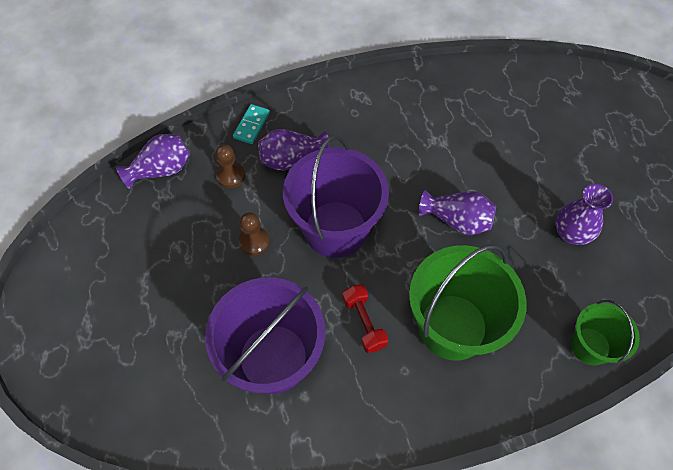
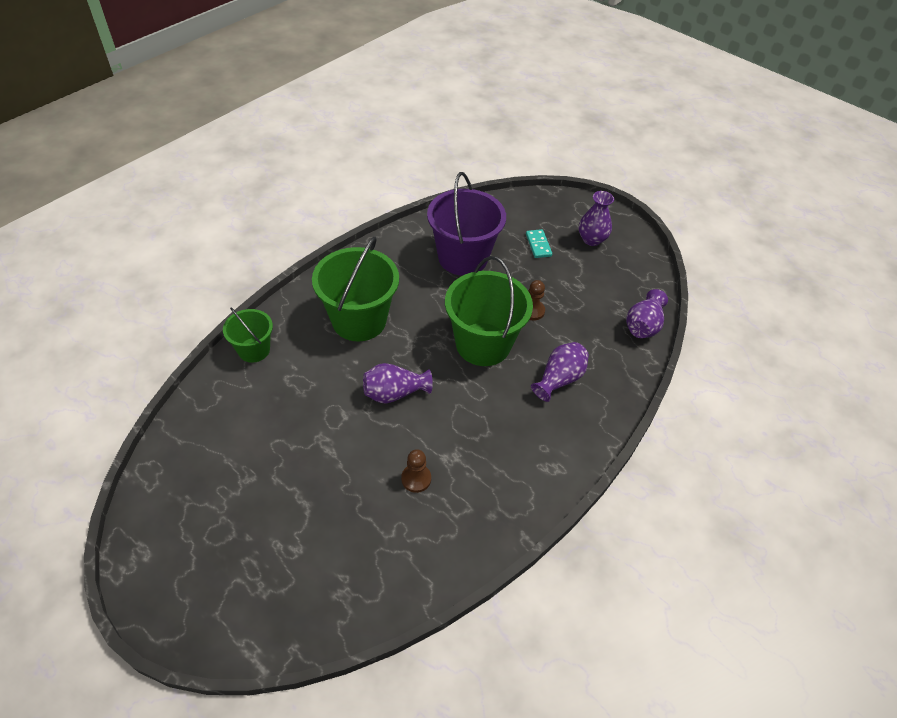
camera: 145 degrees right, 10 degrees down
brown pawn [216,144,245,188] -> brown pawn moved to [401,449,431,493]
turquoise domino [233,104,270,144] -> turquoise domino moved to [526,229,552,258]
purple bucket [283,135,389,258] -> green bucket [445,256,533,366]
red dumbbell [343,284,388,353] -> none
purple vase [555,184,613,245] -> purple vase moved to [579,191,614,246]

